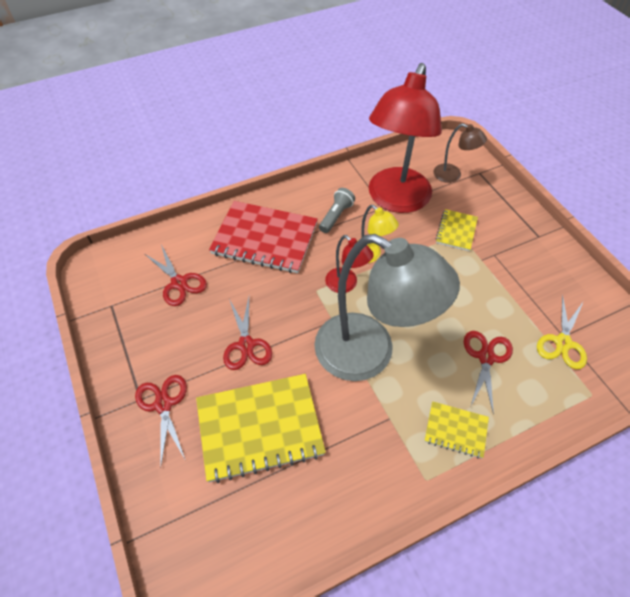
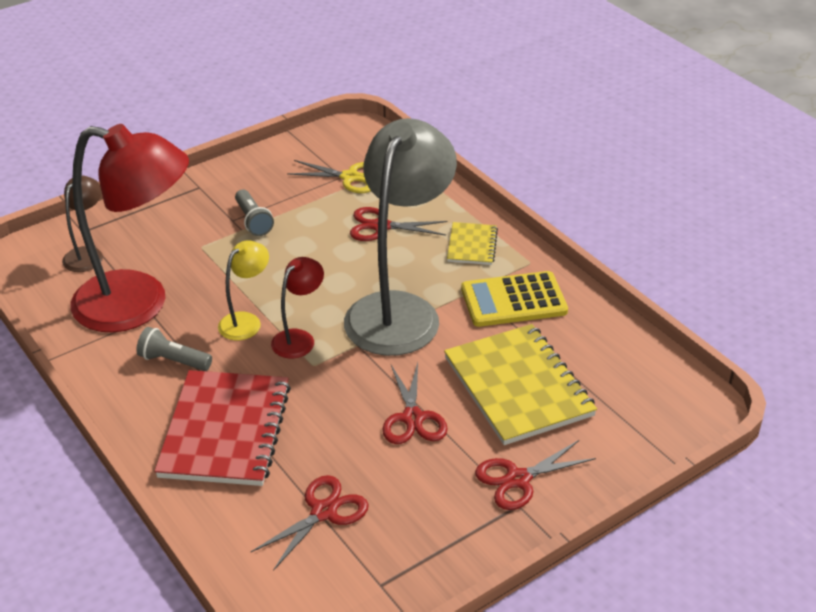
camera: 100 degrees left, 15 degrees down
red scissors [223,297,272,370] -> red scissors turned 105 degrees clockwise [382,363,448,444]
yellow notebook [435,209,478,251] -> none
none -> grey flashlight [235,190,274,236]
none -> yellow calculator [461,271,568,327]

